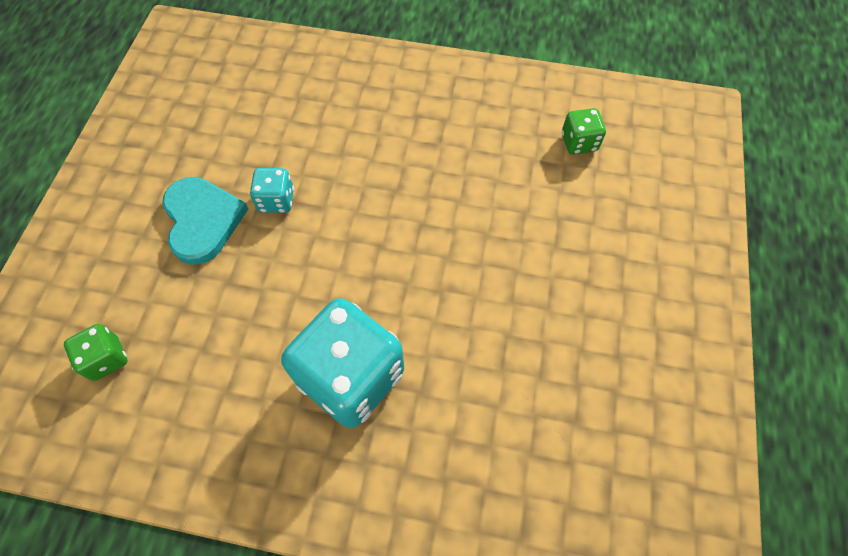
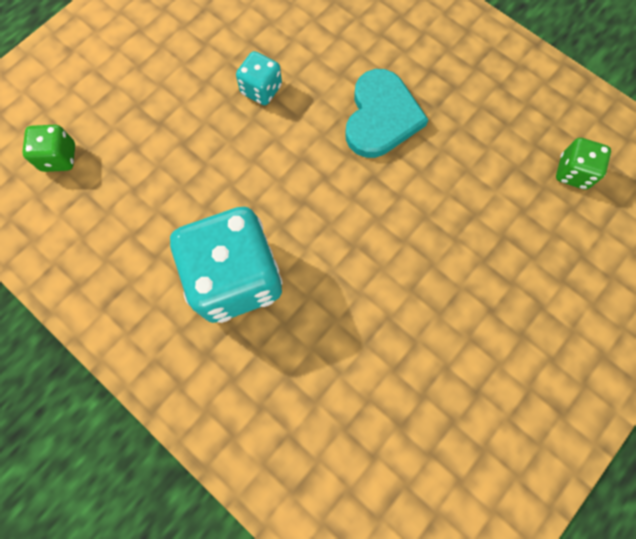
camera: 30 degrees right, 10 degrees up
turquoise heart [162,177,248,265] -> turquoise heart moved to [345,69,429,158]

